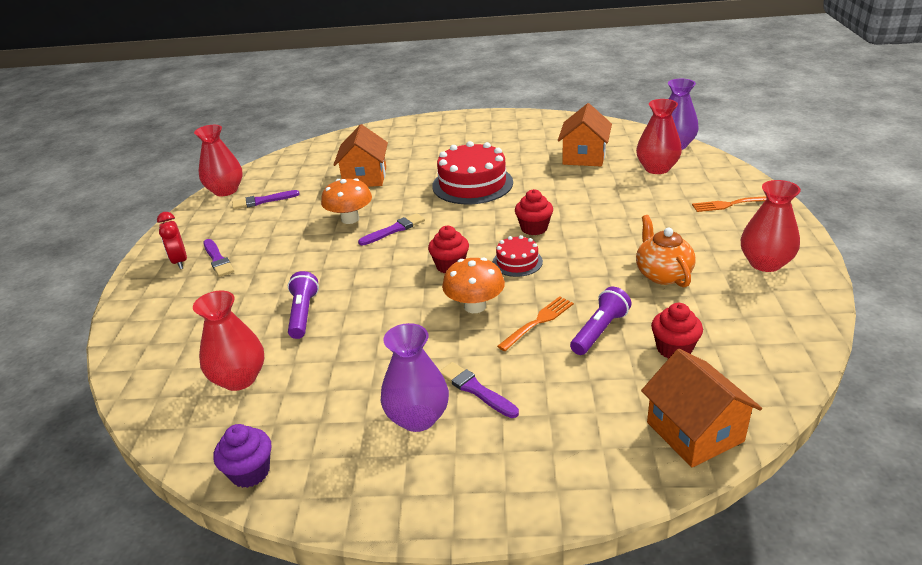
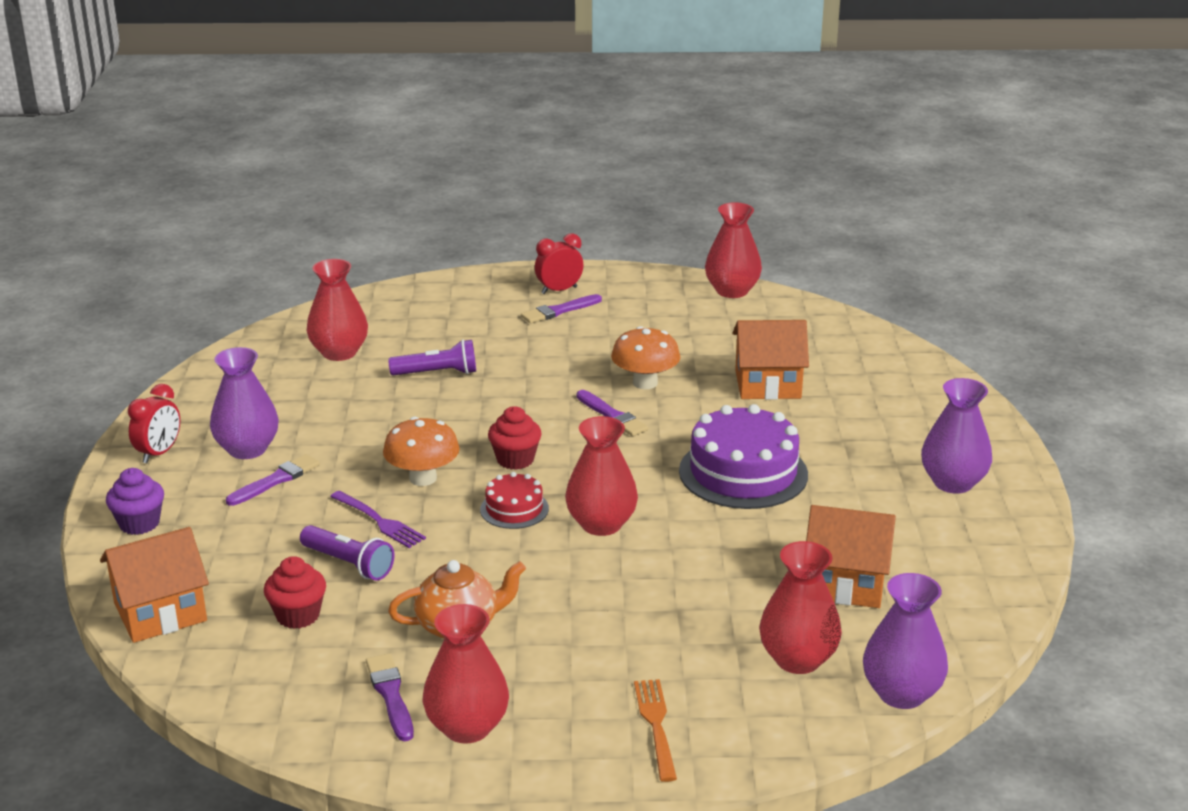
camera: 85 degrees right, 5 degrees down
purple cupcake [213,424,271,488] -> purple cupcake moved to [106,468,164,535]
purple brush [232,190,300,209] -> purple brush moved to [366,653,414,741]
red cake [432,141,513,204] -> purple cake [679,404,808,509]
orange fork [497,296,574,351] -> purple fork [330,491,426,548]
red cupcake [515,189,553,235] -> red vase [565,416,638,536]
none -> red clock [128,384,180,463]
none -> purple vase [921,378,992,494]

